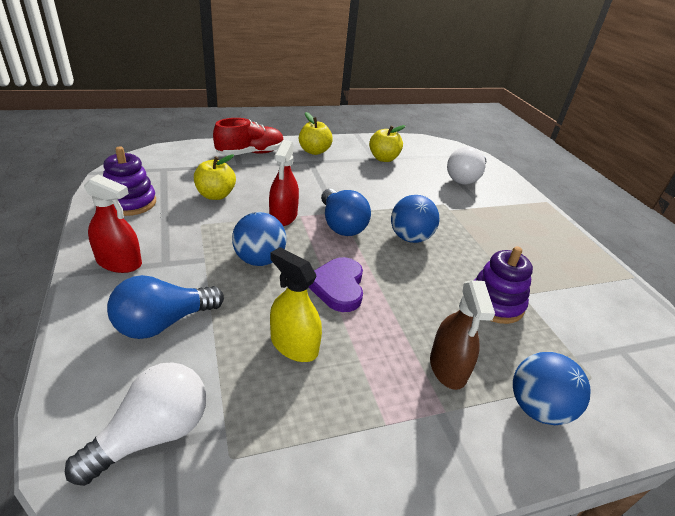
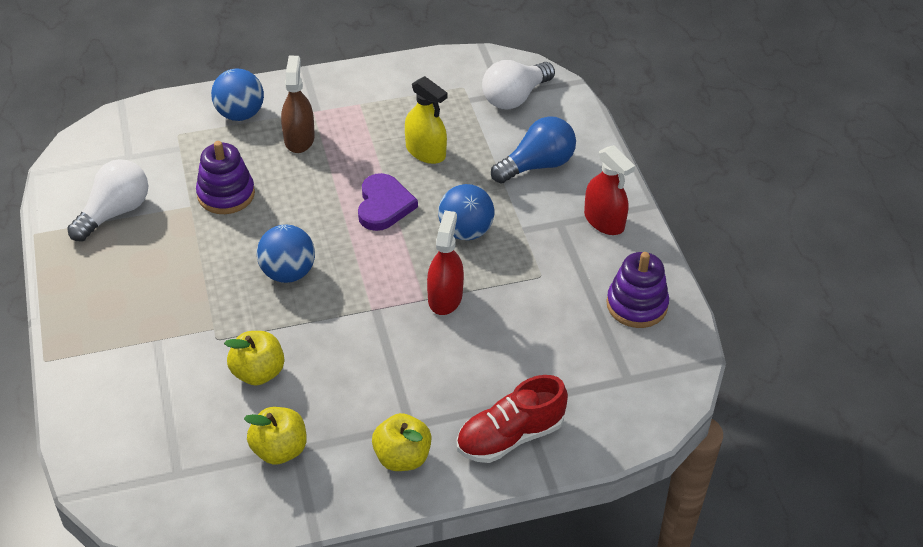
camera: 175 degrees left, 10 degrees up
red spray bottle [84,175,142,273] -> red spray bottle turned 150 degrees counterclockwise [584,145,635,235]
yellow apple [194,154,236,200] -> yellow apple moved to [224,331,284,386]
blue light bulb [321,189,371,236] -> none
white light bulb [447,146,486,184] -> white light bulb moved to [67,159,148,242]

